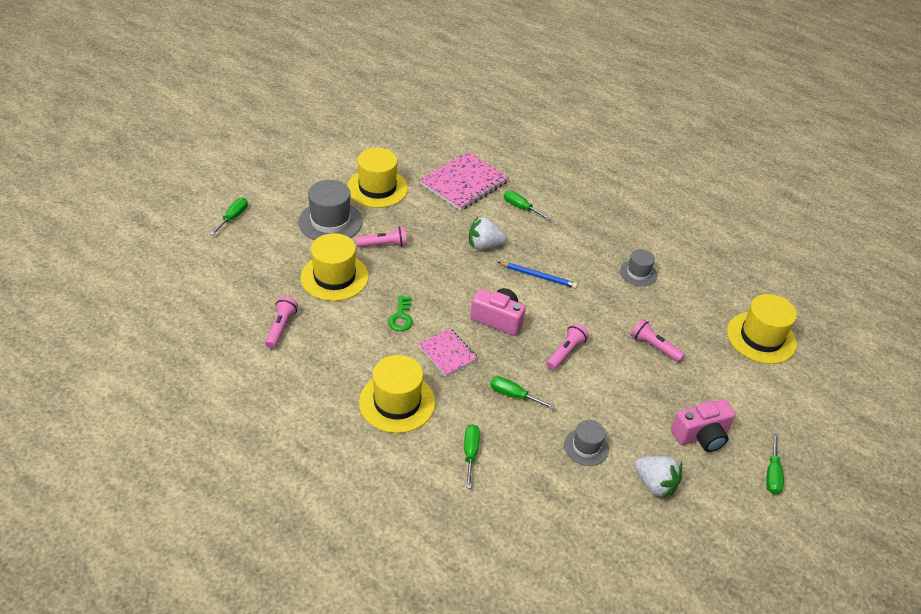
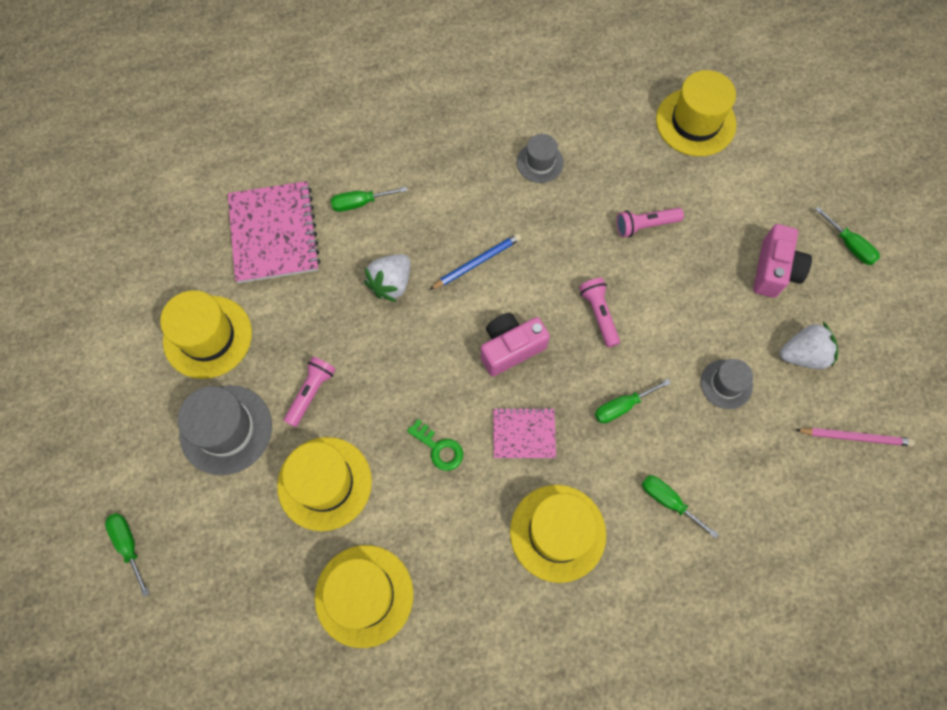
camera: 50 degrees left, 25 degrees up
pink flashlight [265,296,298,349] -> yellow hat [315,545,413,648]
none -> pink pencil [796,428,915,447]

